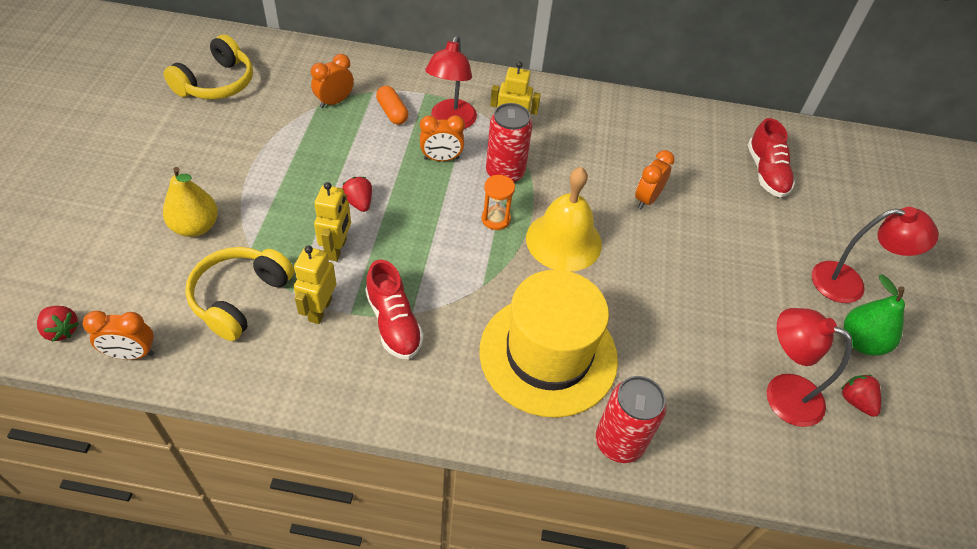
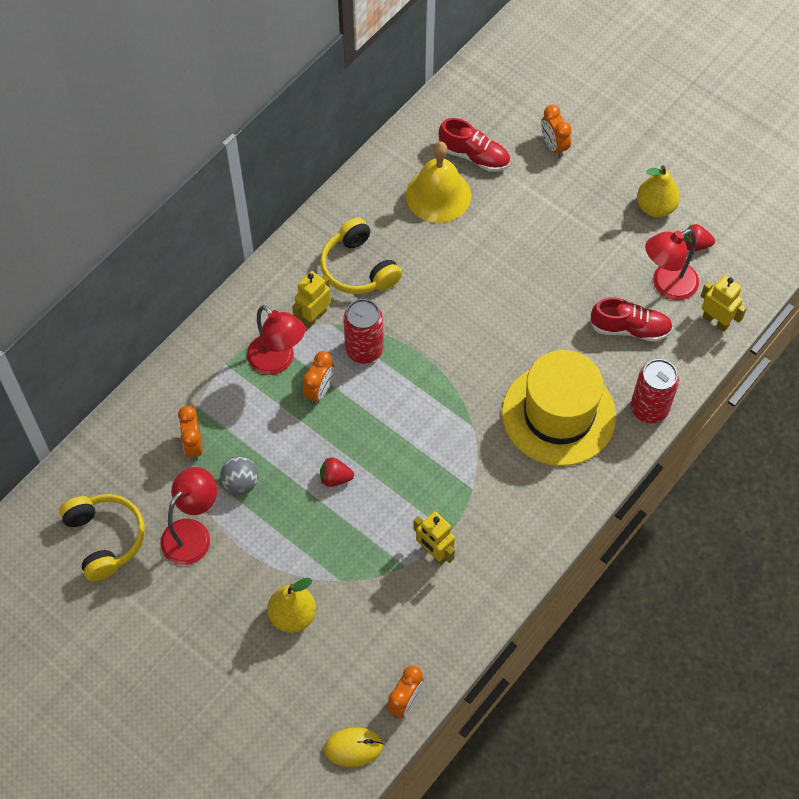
camera: 55 degrees left, 10 degrees up
red strawberry [37,306,79,342] -> yellow mouse [324,727,383,767]
yellow headphones [185,247,294,341] -> yellow headphones moved to [320,218,402,294]
yellow robot [314,182,351,261] -> yellow robot moved to [700,275,747,332]
red shoe [365,260,424,359] -> red shoe moved to [589,298,673,342]
orange capsule [376,86,408,125] -> none
orange hourglass [482,175,515,230] -> none
yellow bell [526,167,602,272] -> yellow bell moved to [406,141,471,223]
orange clock [635,150,675,209] -> orange clock moved to [541,105,572,158]
red lamp [812,207,939,303] -> red lamp moved to [160,467,217,565]
green pear [844,274,905,356] -> yellow pear [637,165,680,217]
none -> grey ball [220,456,258,495]

